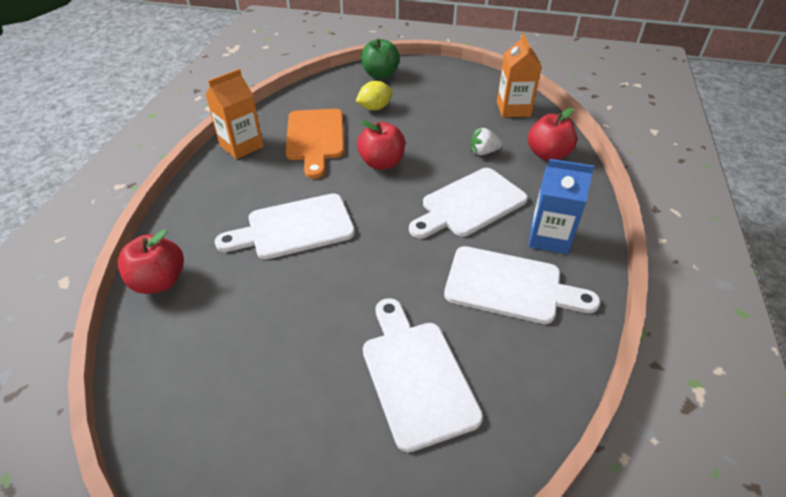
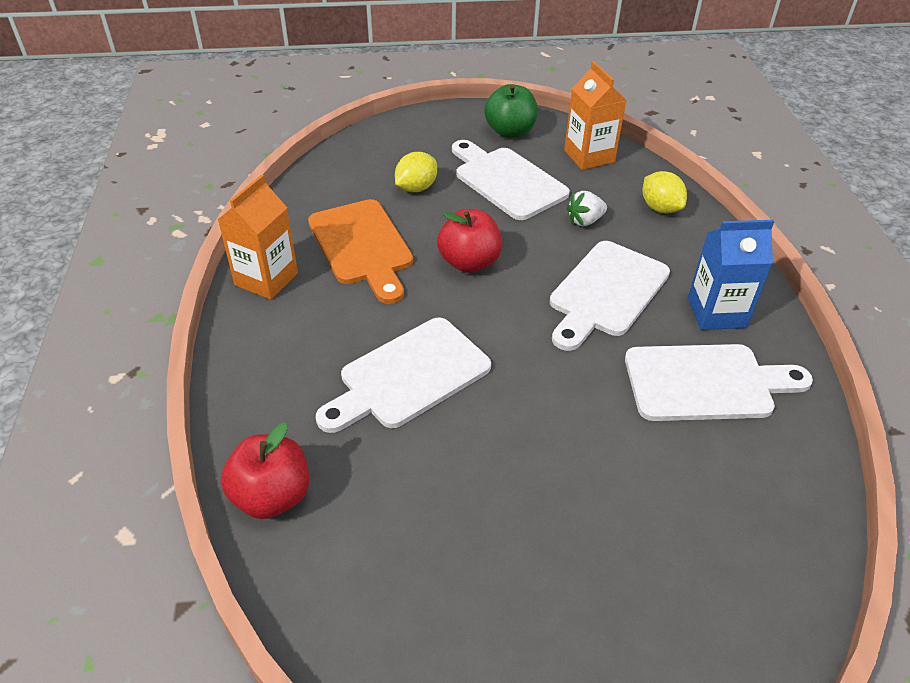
camera: 20 degrees left, 0 degrees up
green apple [361,38,400,79] -> green apple moved to [484,84,537,138]
white cutting board [363,298,483,452] -> white cutting board moved to [452,140,570,220]
red apple [528,108,577,161] -> yellow lemon [642,171,687,214]

